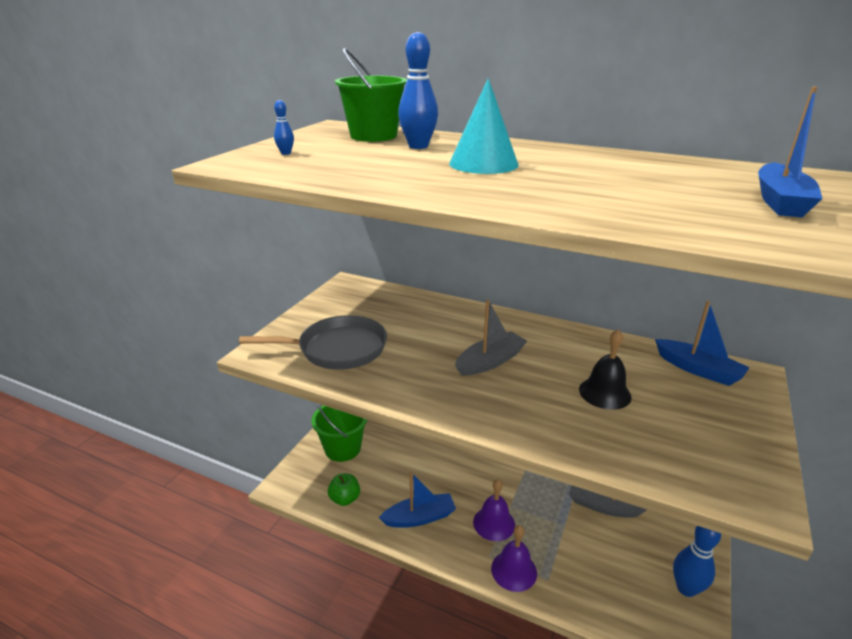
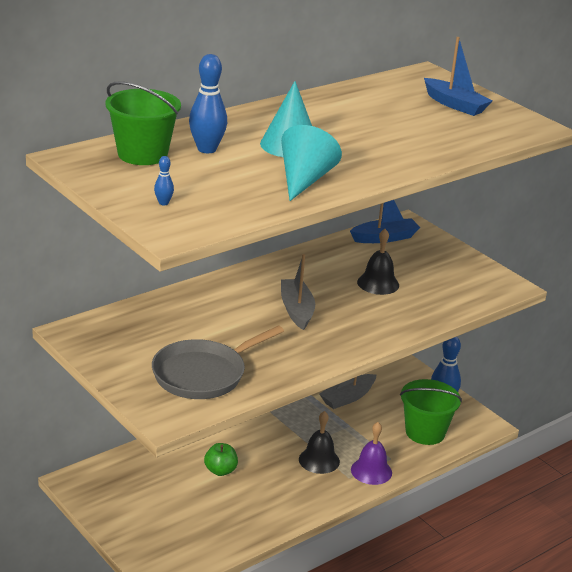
camera: 65 degrees left, 0 degrees up
grey pan [239,315,387,370] -> grey pan turned 150 degrees counterclockwise [152,325,284,399]
green bucket [311,403,367,462] -> green bucket moved to [400,379,462,445]
green apple [328,473,360,506] -> green apple moved to [204,443,238,476]
blue boat [379,472,456,528] -> none
purple bell [473,479,515,541] -> black bell [299,411,340,474]
none -> turquoise cone [281,125,342,201]

